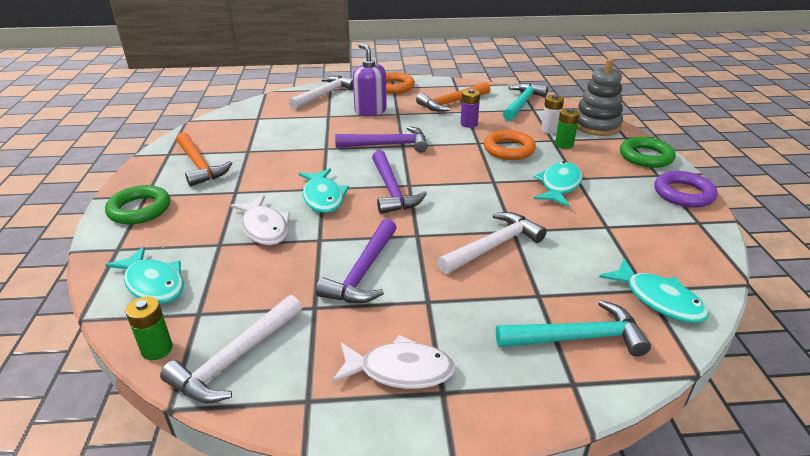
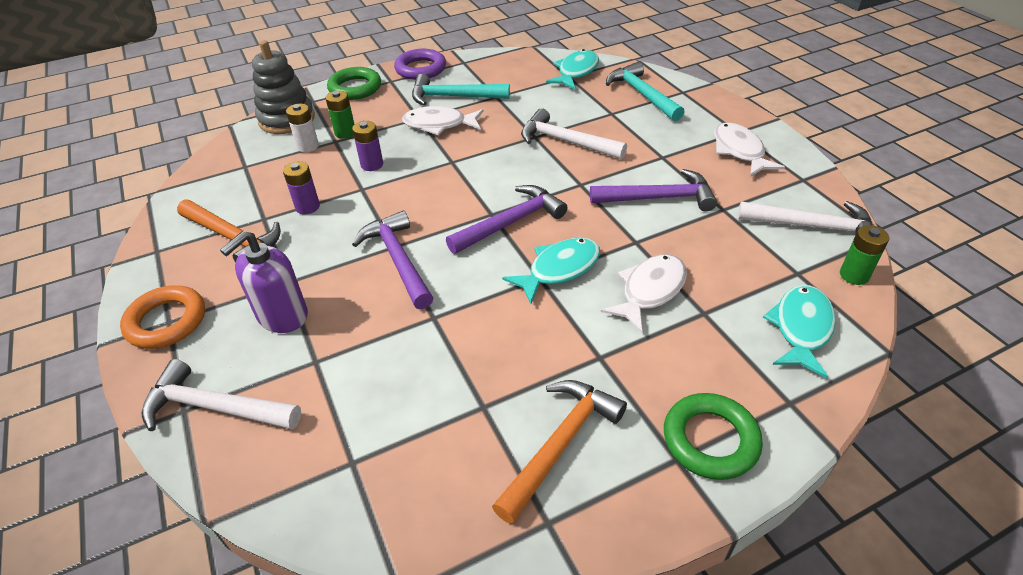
camera: 110 degrees left, 10 degrees up
orange ring [484,130,536,160] -> purple battery [352,121,383,171]
turquoise hammer [503,83,548,121] -> turquoise hammer moved to [412,74,510,106]
turquoise fish [534,161,583,207] -> white fish [402,106,483,135]

